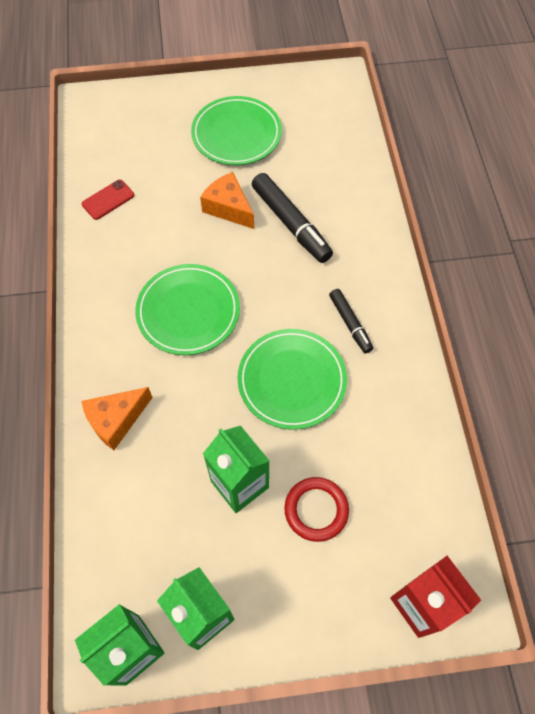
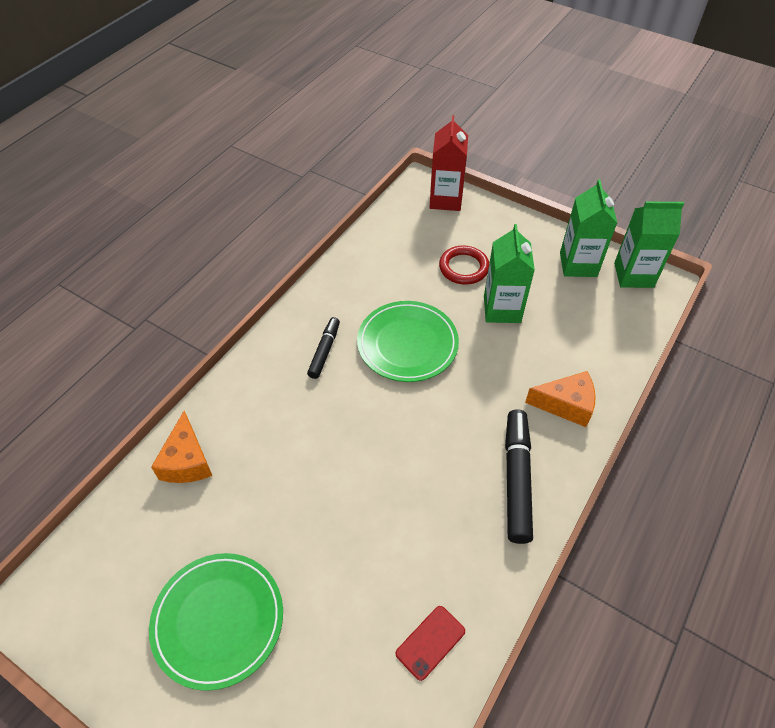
camera: 140 degrees left, 10 degrees down
red phone [82,180,134,220] -> red phone turned 45 degrees counterclockwise [396,606,465,681]
green plate [135,264,240,355] -> none
orange cheese [200,172,254,229] -> orange cheese moved to [151,411,212,483]
black marker [252,173,333,263] -> black marker moved to [505,409,533,544]

